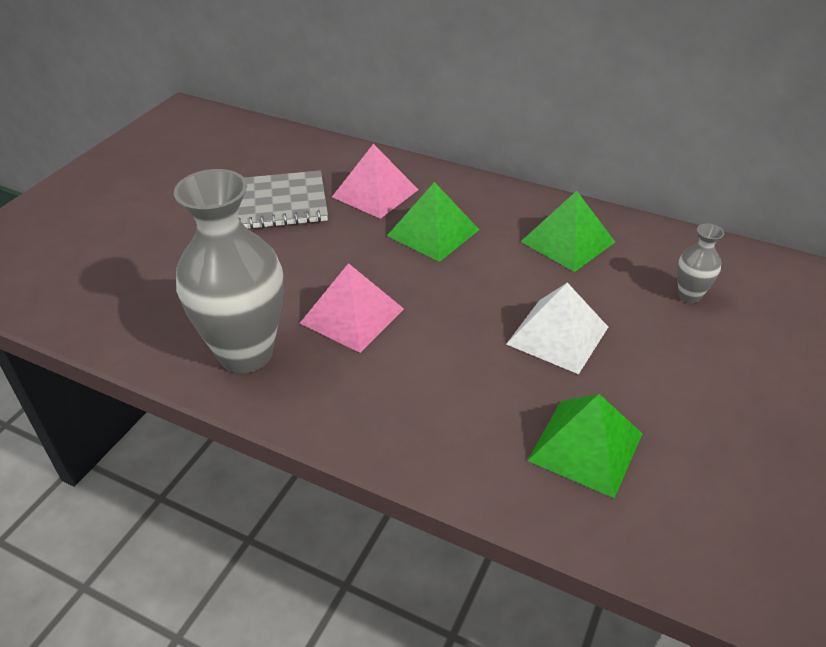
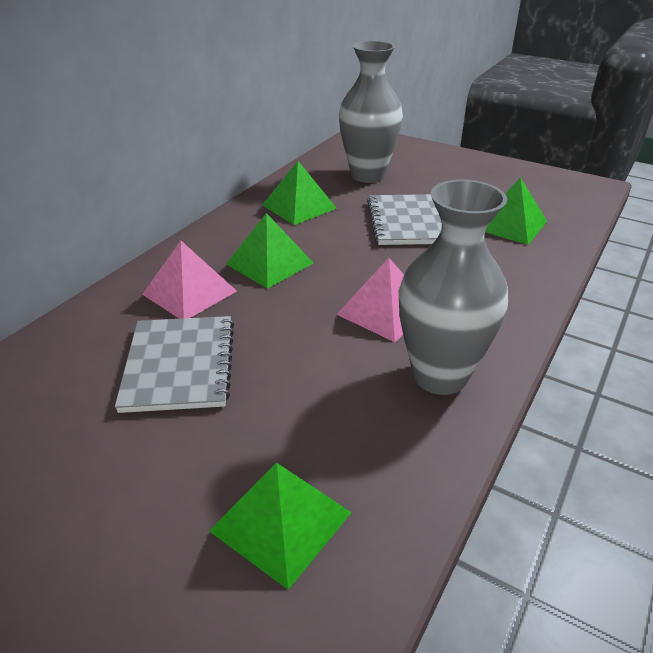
camera: 85 degrees left, 5 degrees down
white pyramid [506,283,608,374] -> grey notebook [367,194,442,245]
grey vase [677,223,724,303] -> grey vase [339,41,403,183], size x2.25
none -> green pyramid [209,463,352,590]

